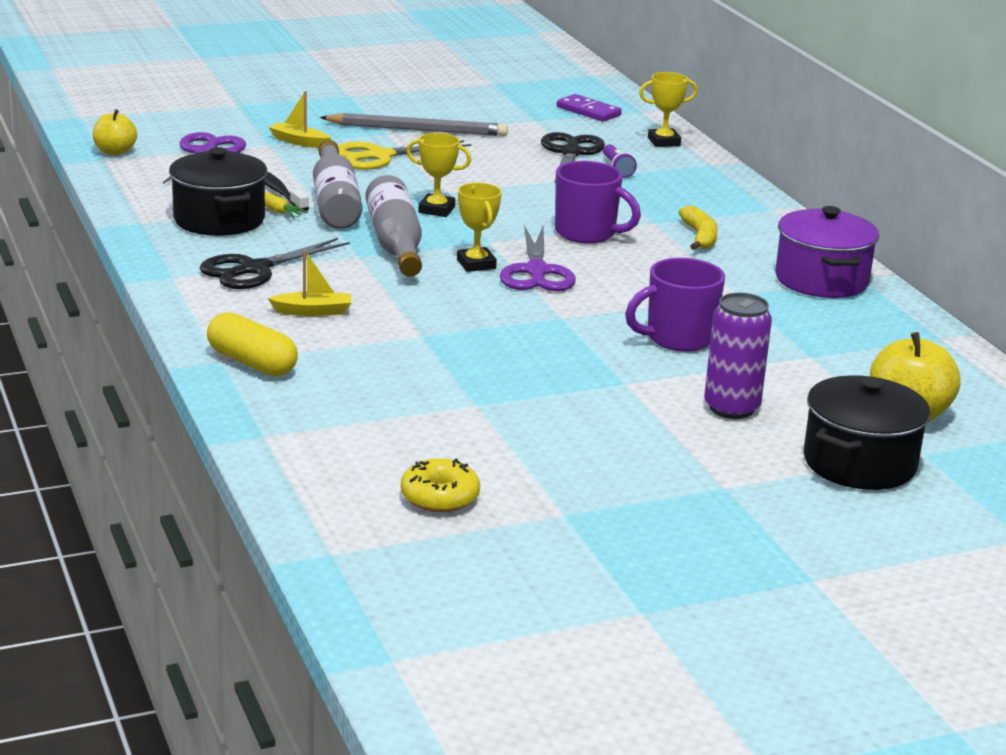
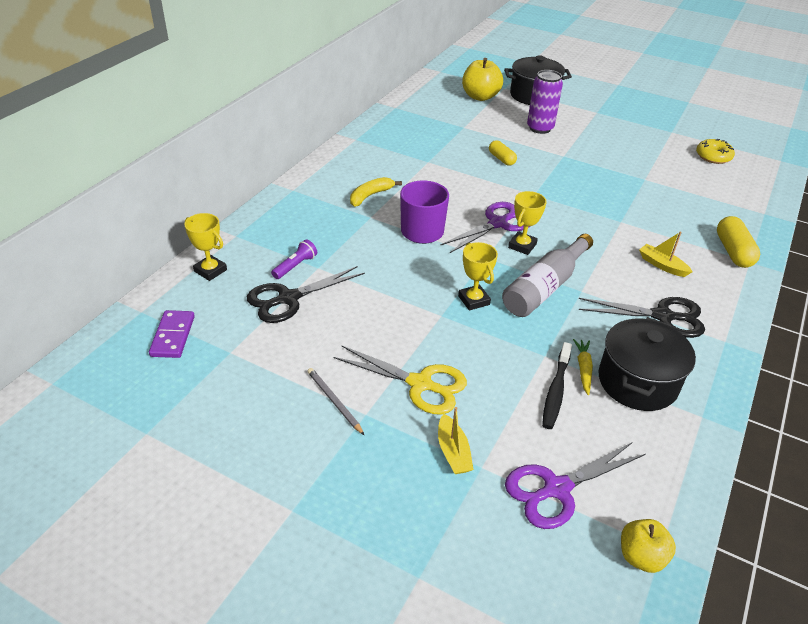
camera: 130 degrees left, 15 degrees up
grey bottle [313,140,363,229] -> none
grey pencil [320,113,508,136] -> grey pencil [307,368,364,435], size x0.52
purple mug [625,258,725,351] -> yellow capsule [489,140,517,166]
purple pot [775,206,879,298] -> none

